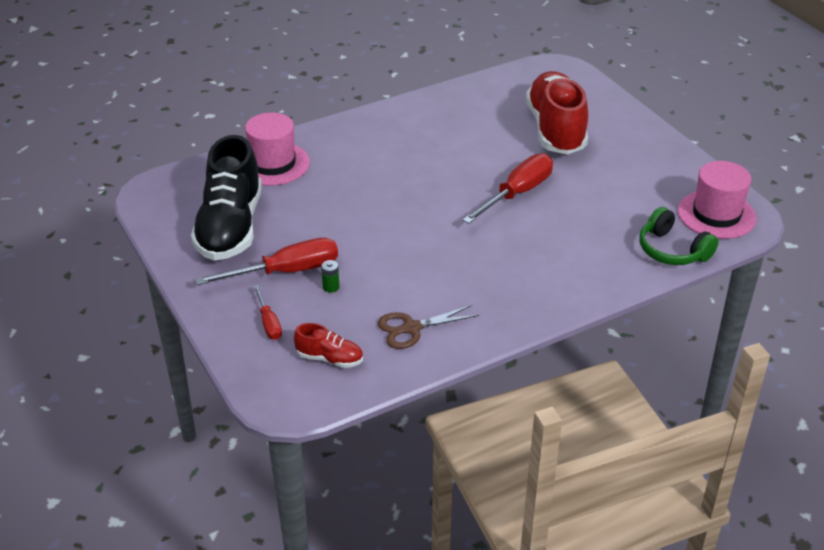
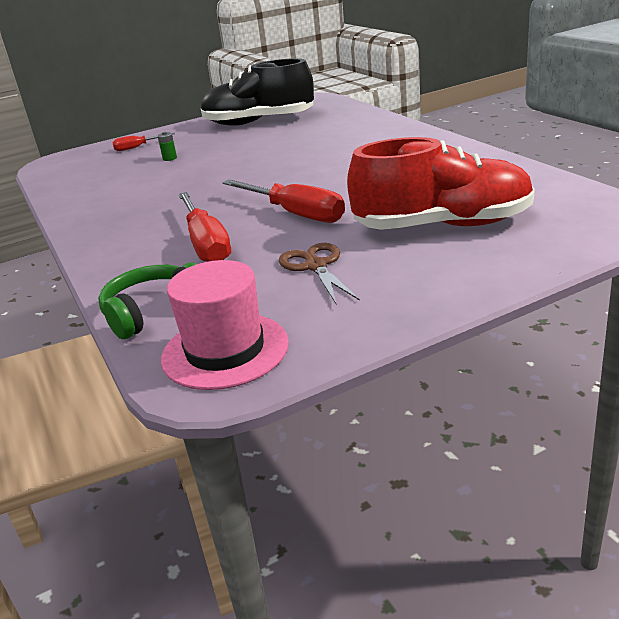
camera: 95 degrees right, 10 degrees down
red screwdriver [195,238,338,285] -> red screwdriver moved to [178,192,231,262]
pink hat [245,112,310,186] -> none
red shoe [294,323,363,368] -> none
brown scissors [378,305,479,349] -> brown scissors moved to [279,243,360,305]

